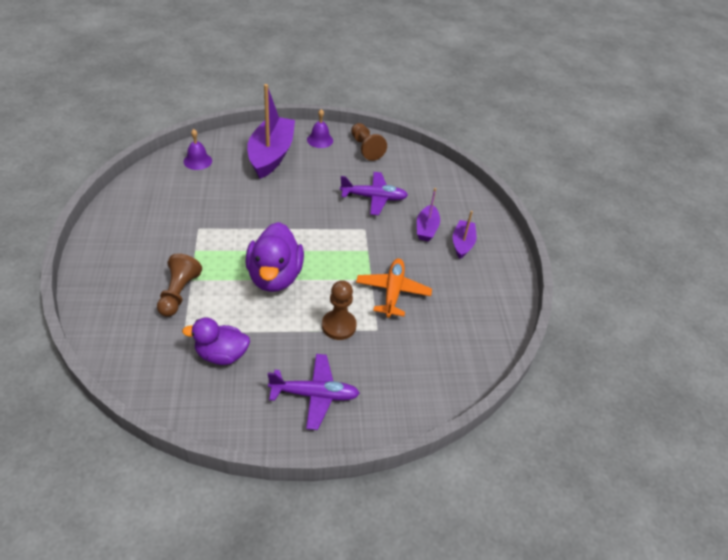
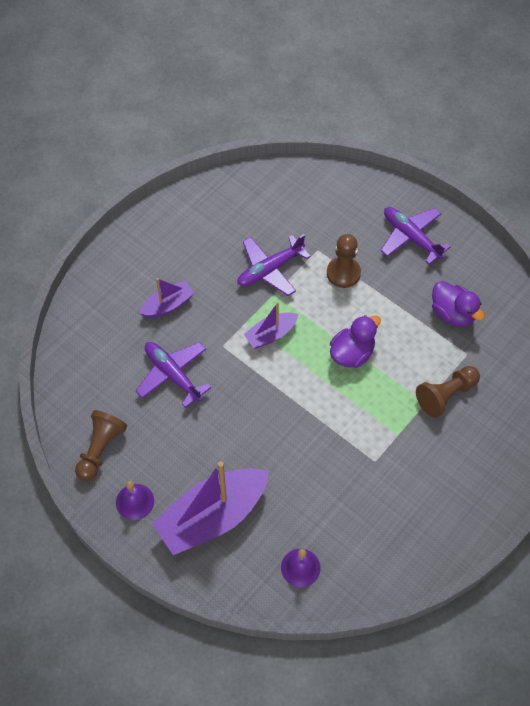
camera: 130 degrees left, 15 degrees up
purple duck [245,222,304,292] -> purple duck [330,315,381,368], size x0.66
orange plane [356,258,432,317] -> purple plane [238,234,311,296]
purple boat [453,211,477,259] -> purple boat moved to [244,302,298,349]

